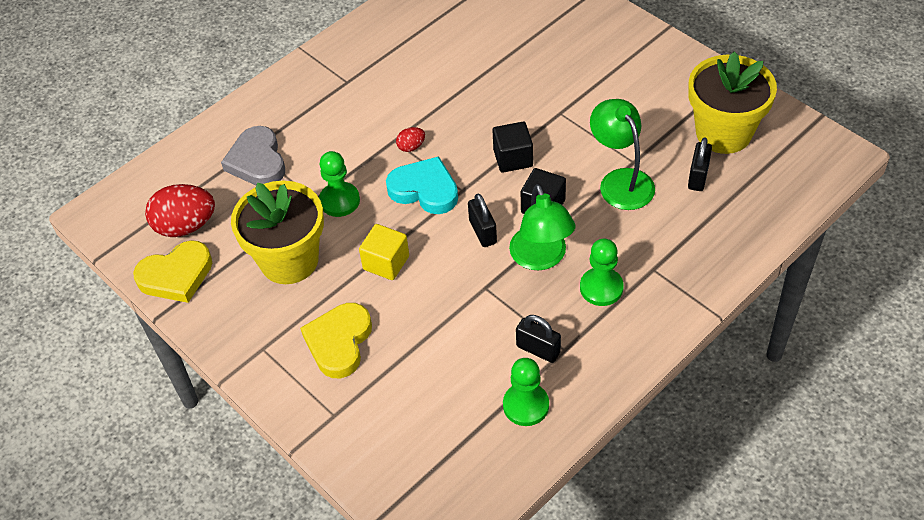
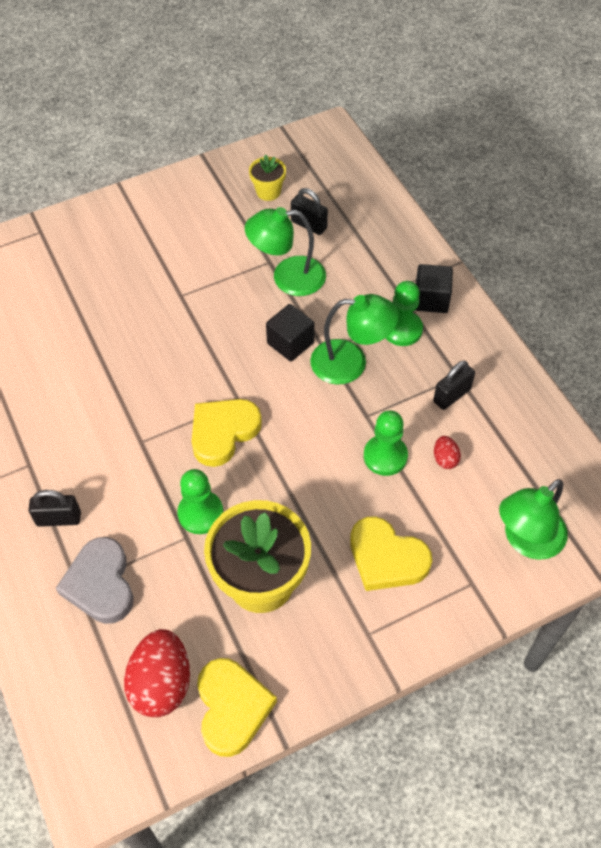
camera: 75 degrees left, 5 degrees up
grey heart [221,126,285,185] -> grey heart turned 75 degrees clockwise [56,537,134,624]
yellow cube [359,224,409,280] -> none
turquoise heart [386,156,458,214] -> yellow heart [192,399,262,467]
red egg [396,127,425,152] -> red egg moved to [434,436,461,469]
black padlock [468,194,497,247] -> black padlock moved to [29,490,81,527]
black cube [492,122,533,173] -> black cube moved to [415,264,453,313]
green pawn [503,358,549,426] -> green pawn moved to [364,410,408,476]
yellow flower pot [688,51,777,154] -> yellow flower pot [249,154,286,201], size x0.47
none -> green lamp [499,479,568,560]

